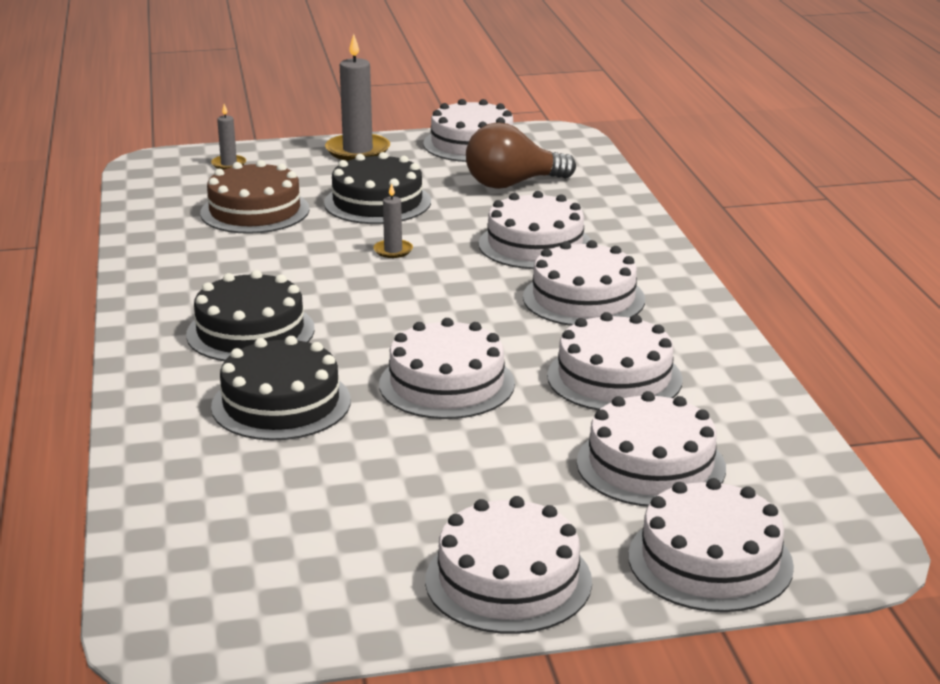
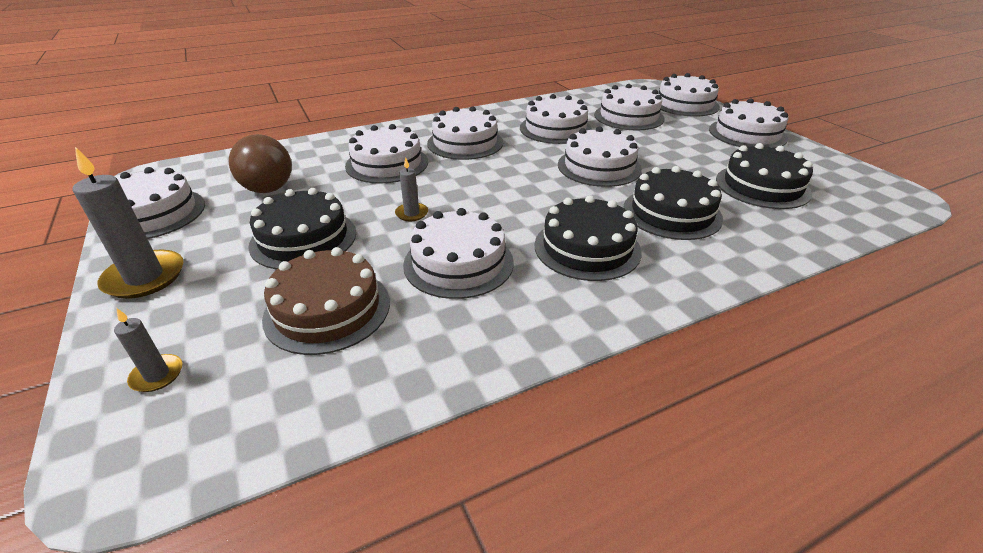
camera: 105 degrees left, 10 degrees up
none -> white cake [403,208,514,299]
none -> black cake [716,143,813,209]

